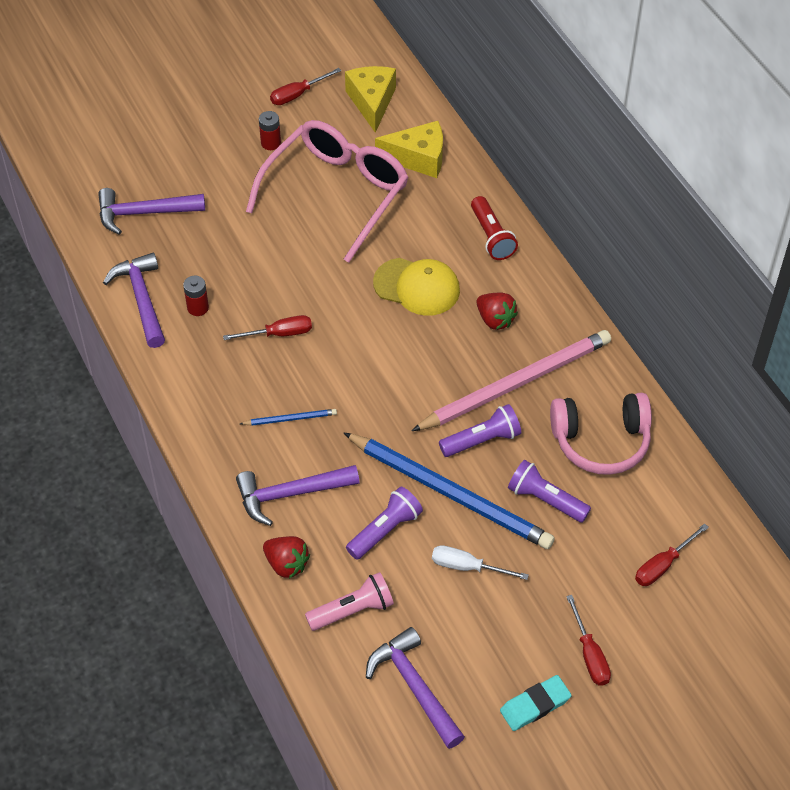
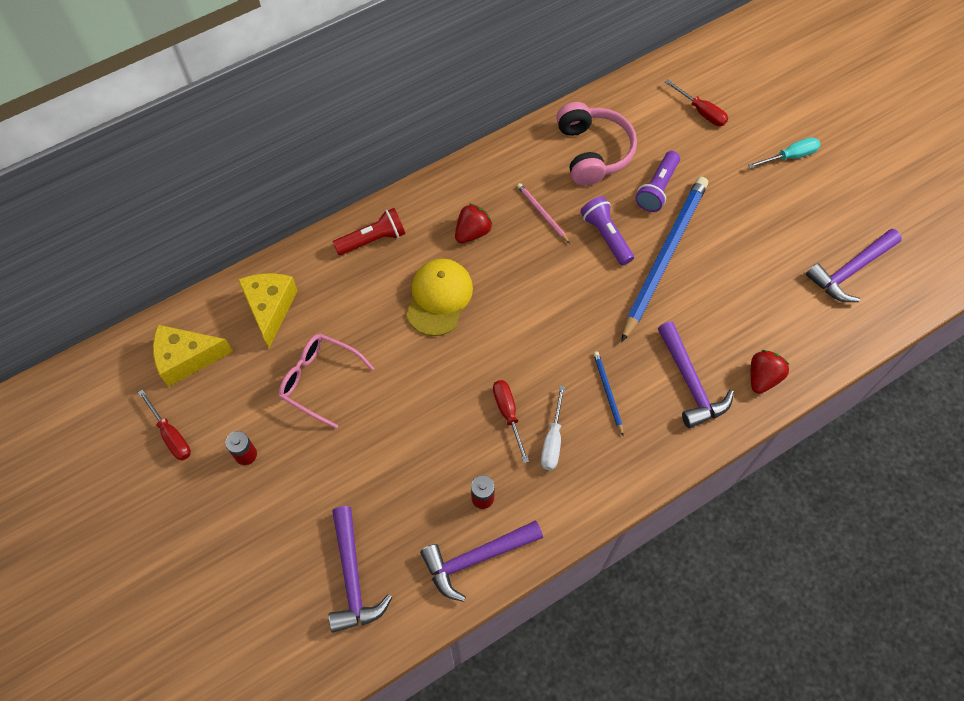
camera: 95 degrees left, 10 degrees up
pink glasses [246,120,409,263] -> pink glasses [278,334,374,429], size x0.57
pink flashlight [305,572,394,631] -> none
purple flashlight [346,487,423,560] -> none
pink pencil [412,330,611,431] -> pink pencil [517,183,570,243], size x0.42
white screwdriver [432,545,529,580] -> white screwdriver moved to [541,385,565,470]
turquoise eraser [500,675,572,731] -> none
red screwdriver [566,595,611,686] -> turquoise screwdriver [748,137,820,169]

